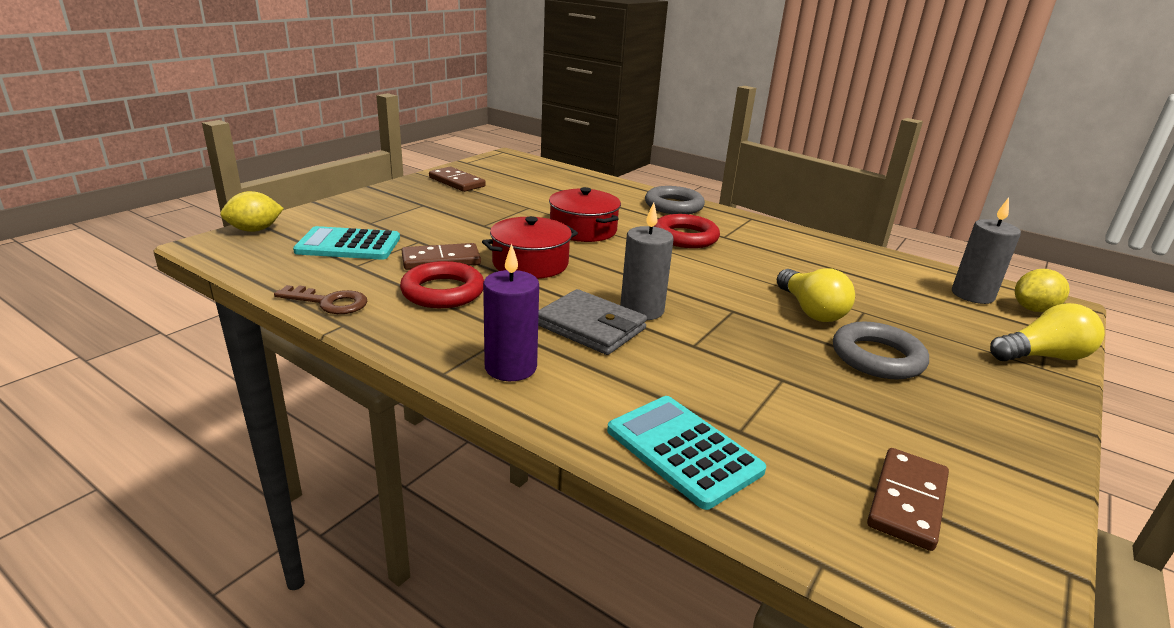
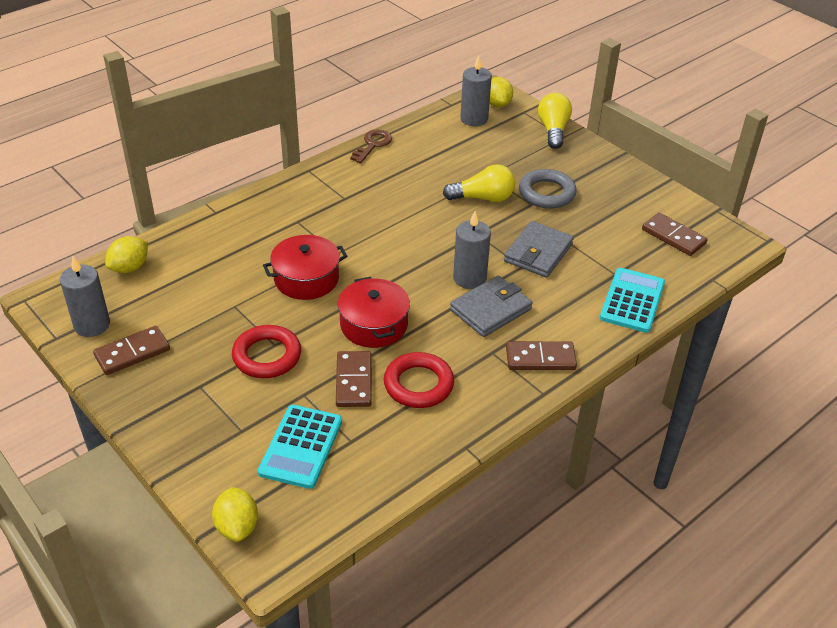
camera: 75 degrees left, 15 degrees up
brown key [274,285,367,314] -> brown key moved to [350,129,392,163]
purple candle [483,244,539,381] -> brown domino [506,341,577,370]
turquoise calculator [607,396,766,510] -> turquoise calculator turned 135 degrees clockwise [600,268,665,333]
grey ring [645,186,705,214] -> none
red ring [653,214,720,248] -> red ring moved to [232,325,301,378]
none -> grey candle [60,256,110,337]
none -> yellow lemon [105,236,148,273]
none -> grey wallet [504,221,574,278]

